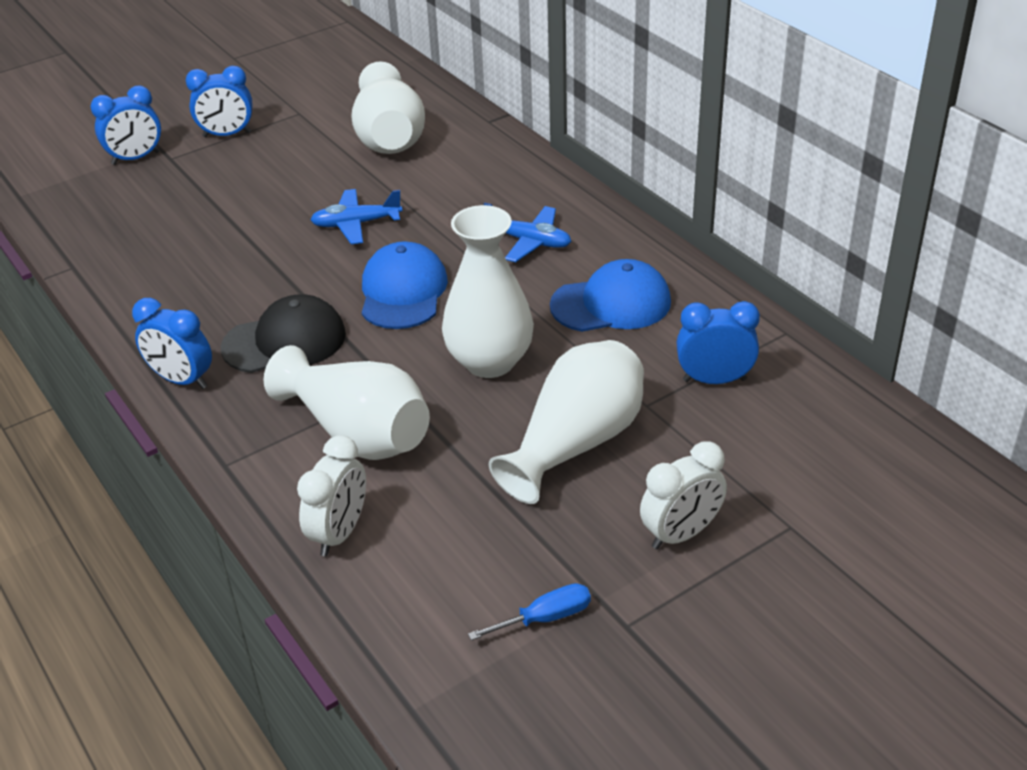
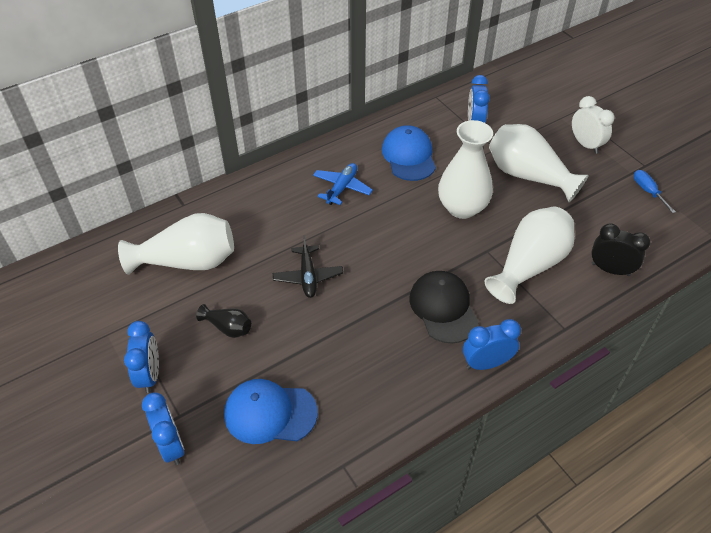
camera: 90 degrees left, 10 degrees up
blue clock [132,298,212,389] -> blue clock turned 135 degrees counterclockwise [463,319,521,370]
white clock [297,435,366,556] -> black clock [591,223,650,276]
blue plane [310,189,402,244] -> black plane [273,235,343,298]
blue cap [362,241,448,329] -> blue cap moved to [224,379,318,444]
none -> black vase [196,304,251,338]

